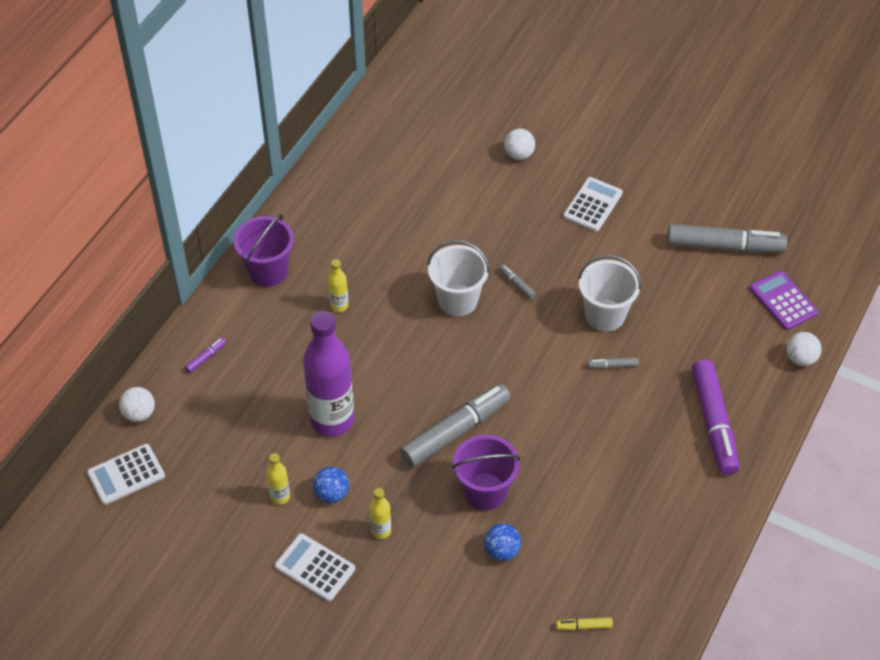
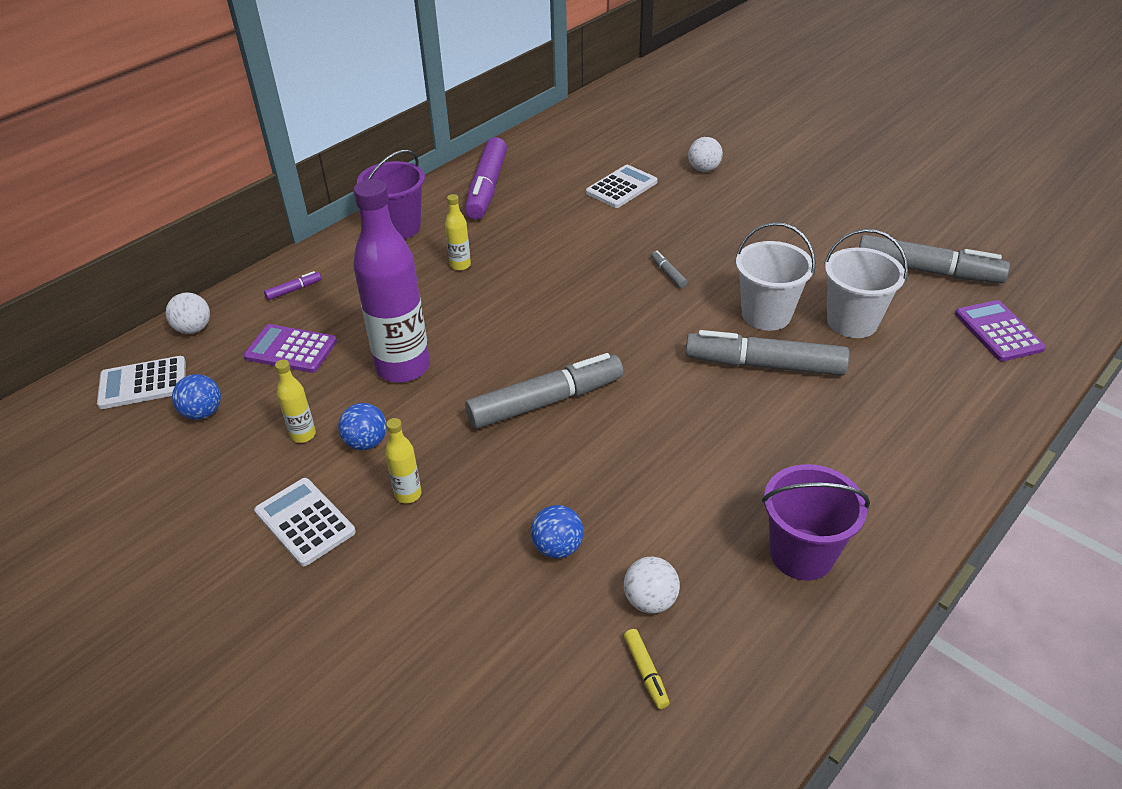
camera: 15 degrees right, 10 degrees down
white bucket [427,240,490,316] -> white bucket moved to [824,229,908,338]
purple bucket [452,435,520,511] -> purple bucket moved to [762,464,870,580]
yellow marker [556,617,613,630] -> yellow marker turned 120 degrees counterclockwise [624,629,670,709]
white calculator [563,177,623,232] -> white calculator moved to [586,165,658,208]
grey marker [588,357,639,369] -> grey marker [685,330,849,376], size x2.46
purple marker [691,360,739,475] -> purple marker moved to [465,137,507,219]
white ball [787,332,822,366] -> white ball moved to [624,557,680,614]
none -> blue ball [172,374,221,420]
none -> purple calculator [243,324,337,373]

